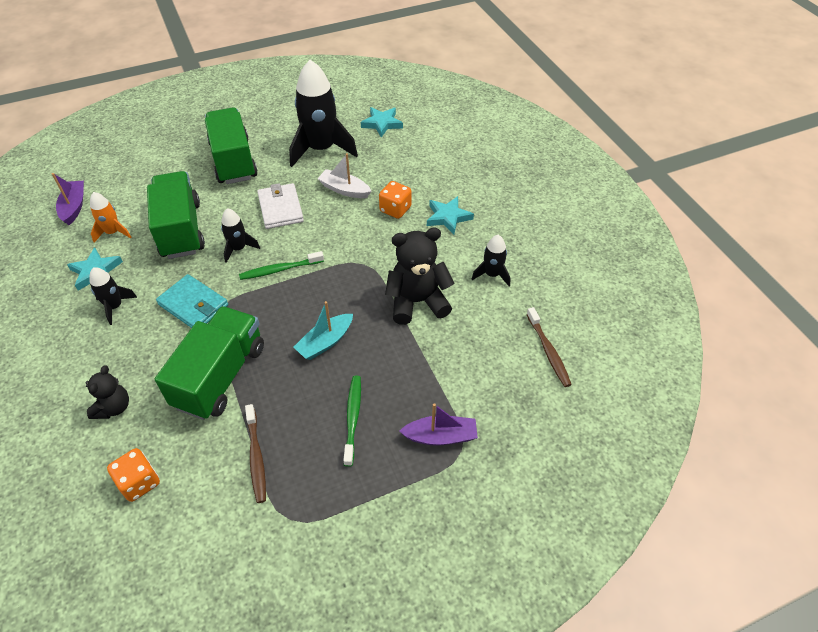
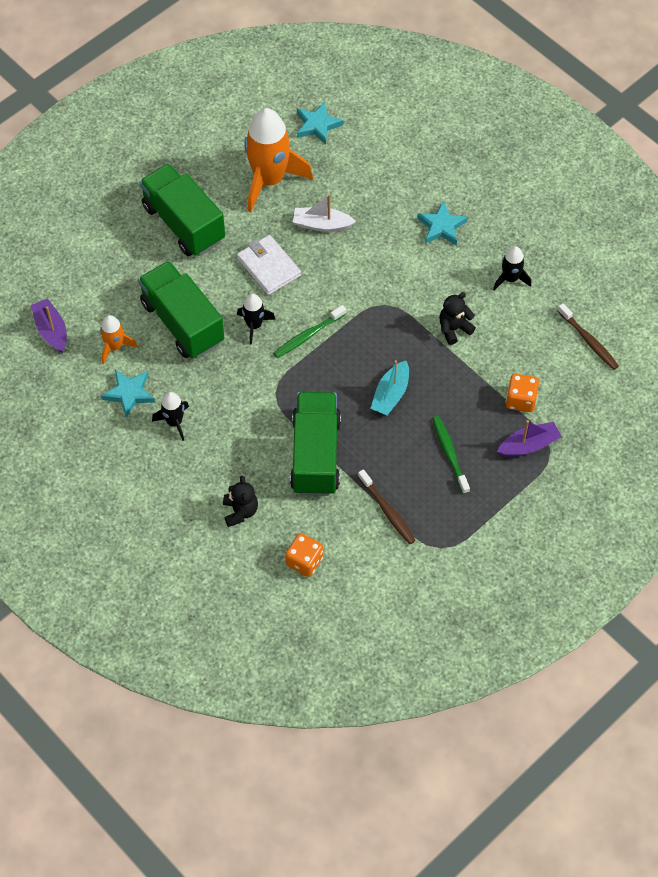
camera: 20 degrees left, 10 degrees up
turquoise wallet [156,274,228,328] -> none
black rocket [289,60,358,167] -> orange rocket [244,108,313,212]
orange dice [379,181,412,219] -> orange dice moved to [506,374,539,412]
black teddy bear [385,228,455,325] -> black teddy bear [439,292,476,345], size x0.58

